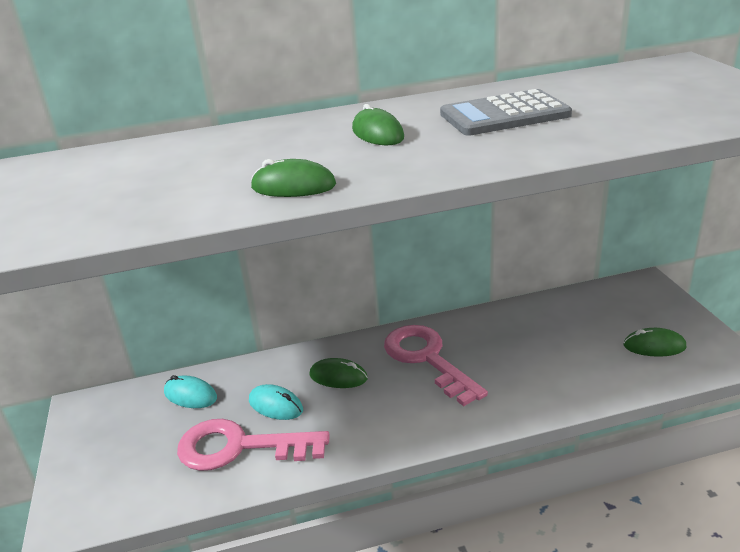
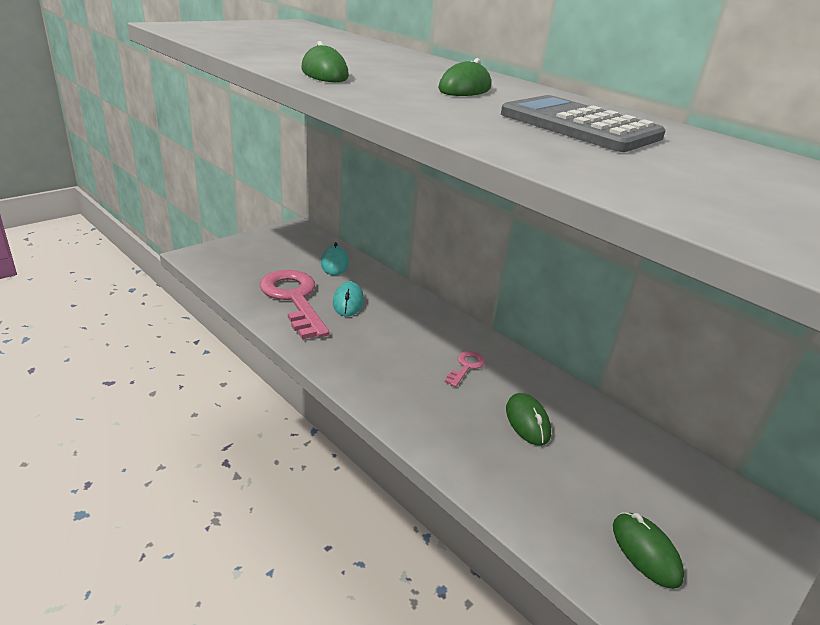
camera: 55 degrees right, 0 degrees up
green mouse [309,358,368,388] -> green mouse moved to [506,393,551,446]
pink key [384,325,488,406] -> pink key [445,351,485,387], size x0.44

